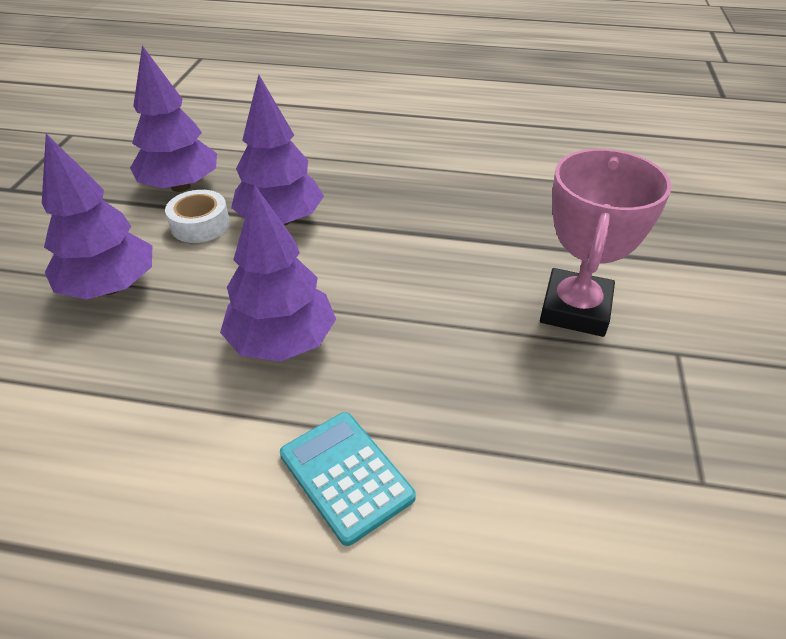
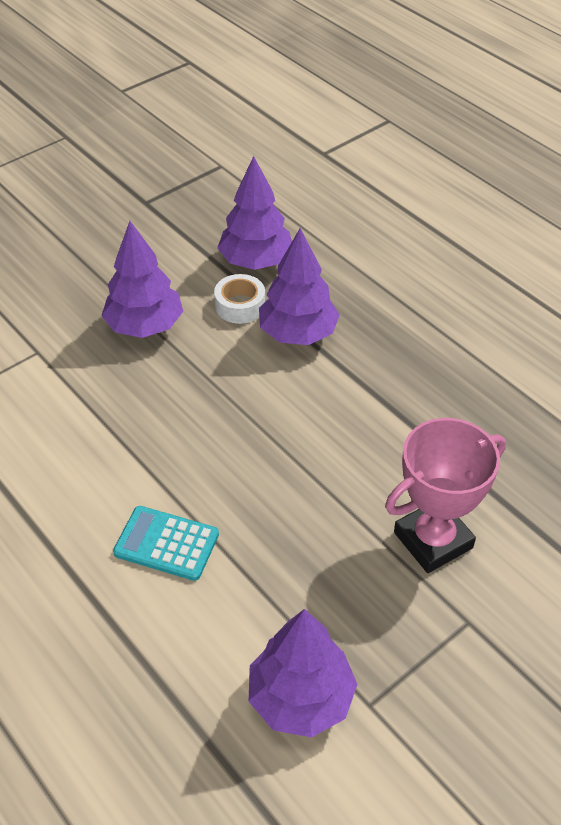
camera: 40 degrees right, 5 degrees up
purple tree [220,184,336,362] -> purple tree moved to [249,609,358,737]
turquoise calculator [280,412,416,546] -> turquoise calculator turned 75 degrees counterclockwise [113,506,219,581]

